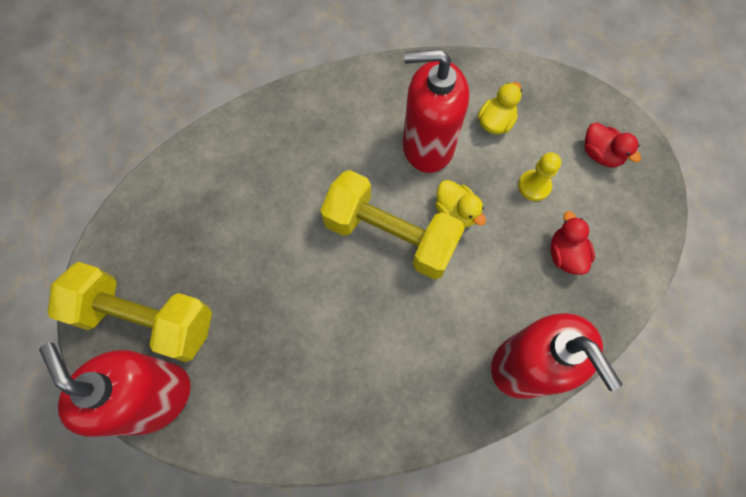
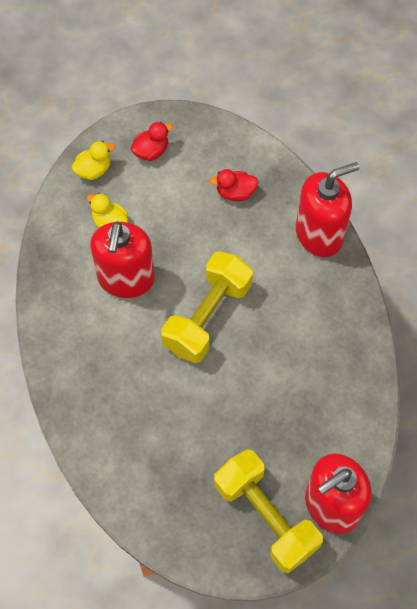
camera: 85 degrees left, 5 degrees down
yellow dumbbell [48,262,212,362] -> yellow dumbbell turned 60 degrees counterclockwise [214,449,323,573]
yellow duck [435,180,486,227] -> yellow duck moved to [71,141,115,180]
yellow pawn [518,152,561,201] -> none

